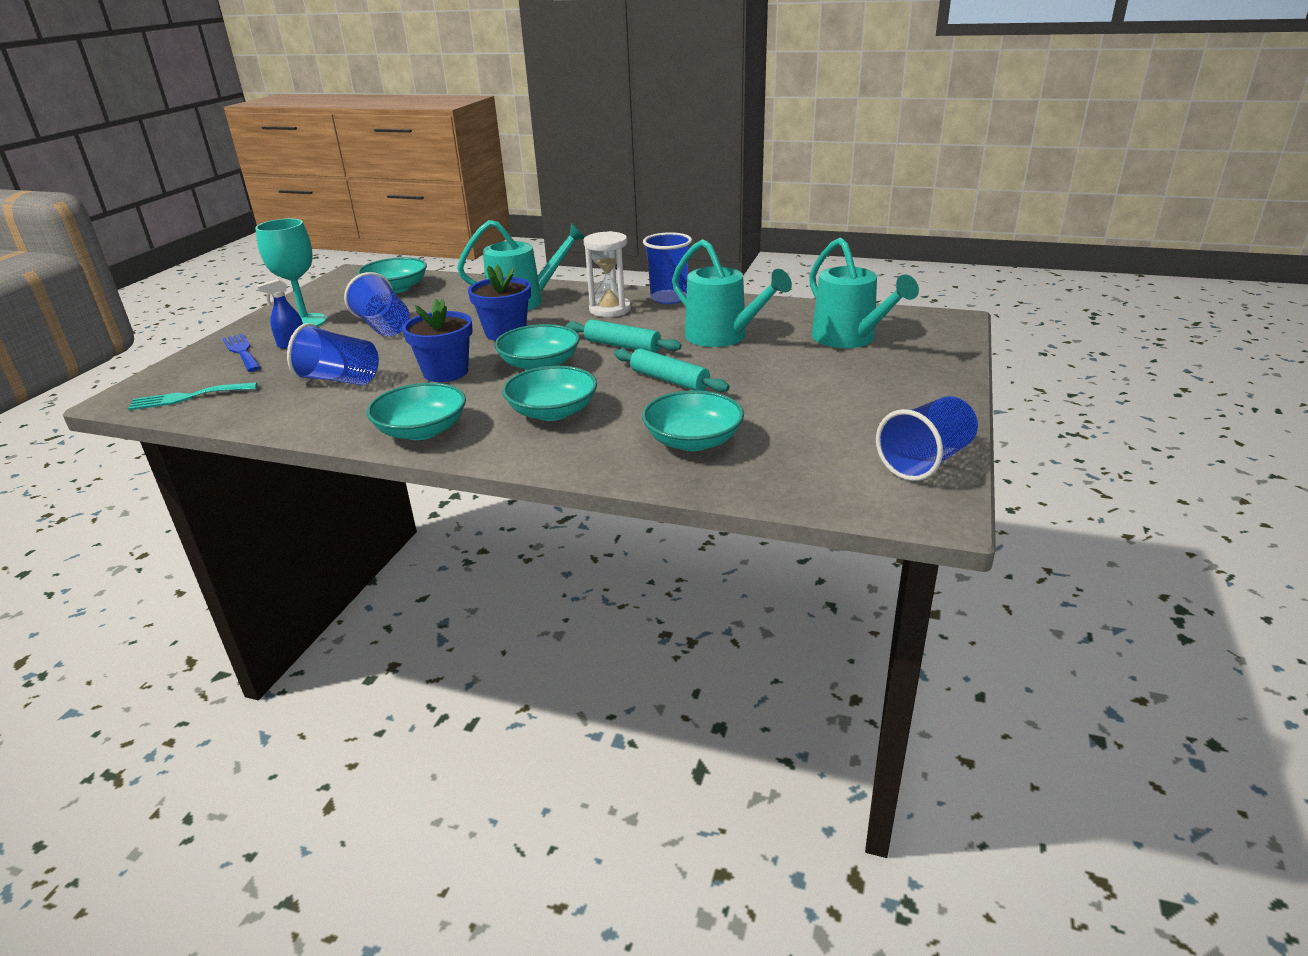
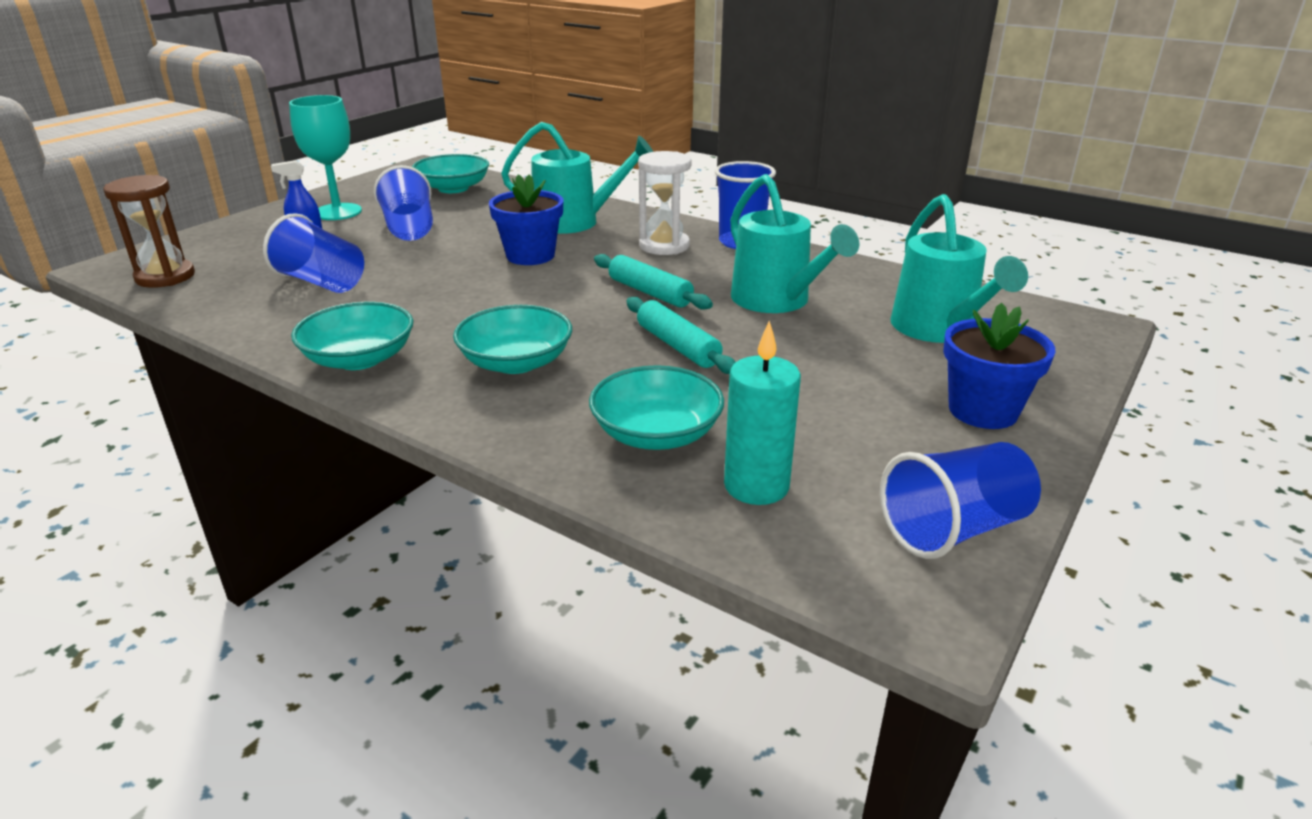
camera: 15 degrees right, 0 degrees up
turquoise fork [128,382,257,410] -> brown hourglass [103,175,195,288]
blue fork [222,334,261,372] -> none
blue flower pot [402,299,472,382] -> blue flower pot moved to [943,303,1055,429]
turquoise bowl [495,324,580,370] -> none
none -> turquoise candle [724,321,801,505]

